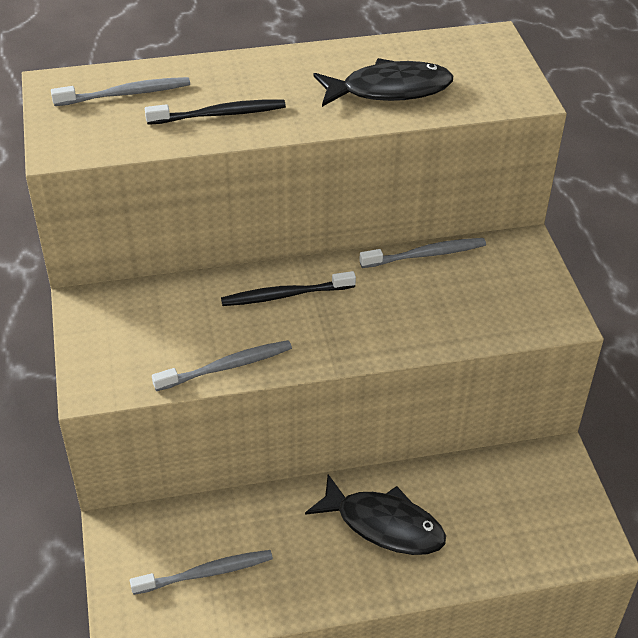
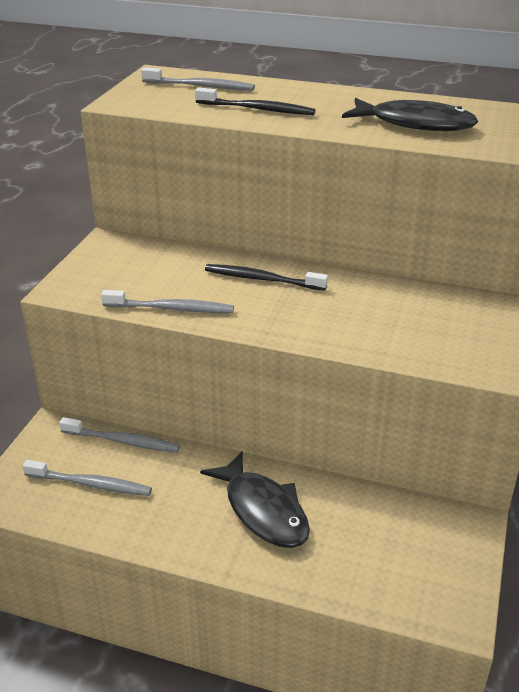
camera: 30 degrees right, 10 degrees down
grey toothbrush [359,238,486,268] -> grey toothbrush moved to [59,417,180,453]

